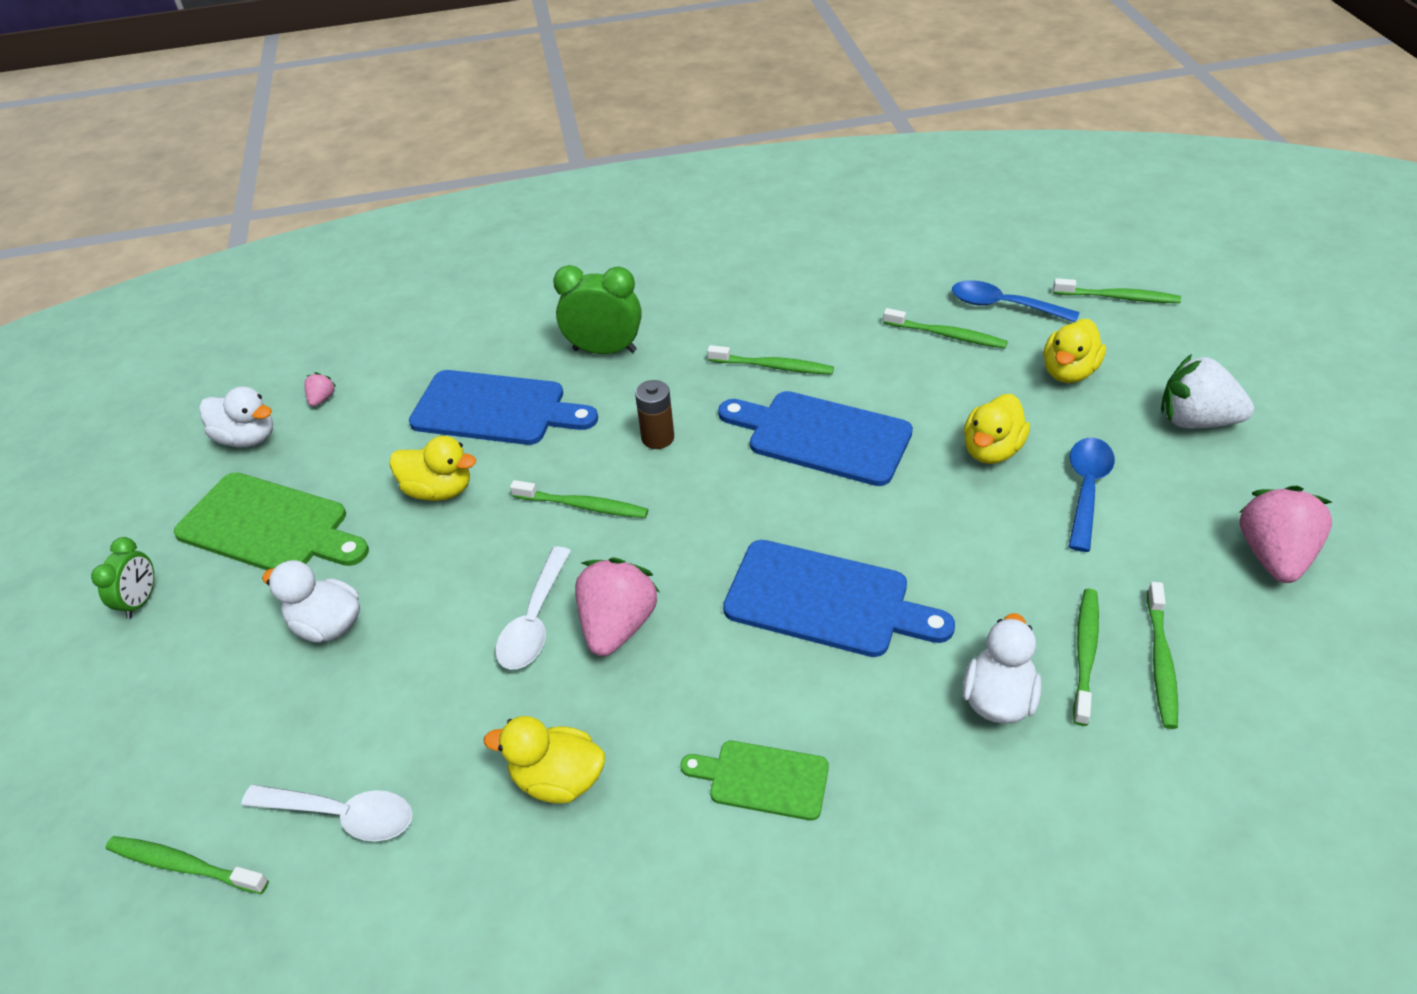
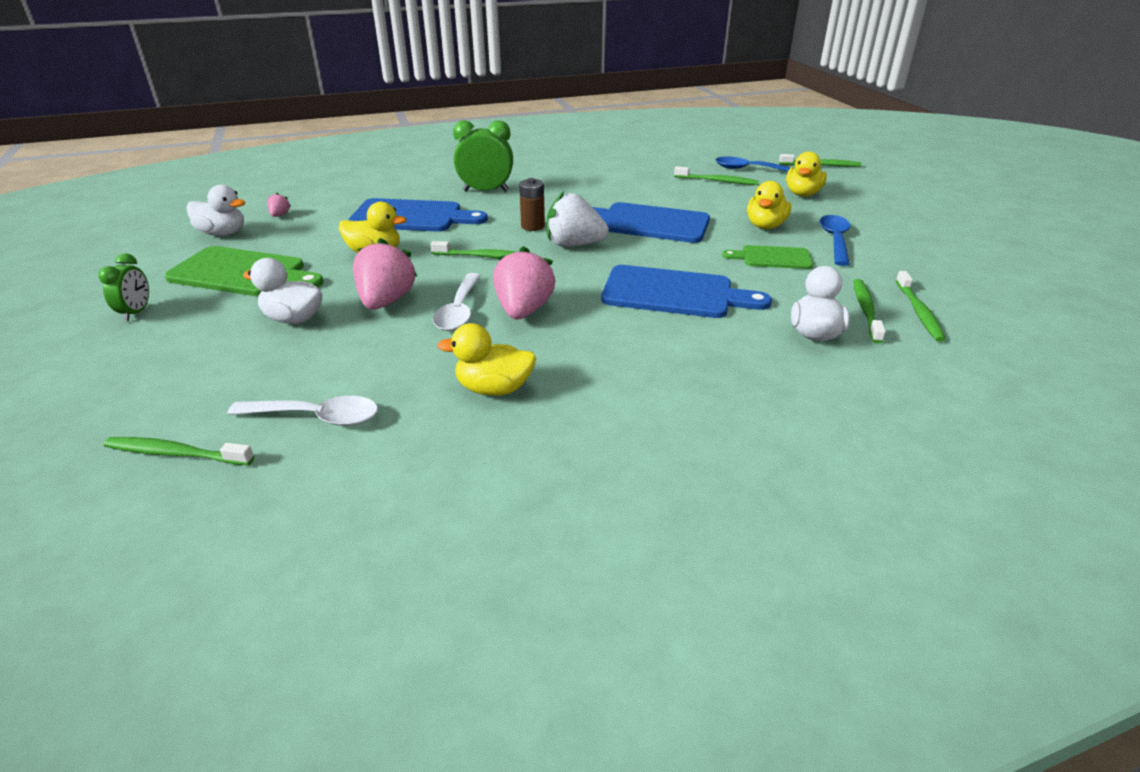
camera: 10 degrees left, 10 degrees down
green cutting board [680,741,829,821] -> green cutting board moved to [722,245,813,269]
green toothbrush [707,345,834,375] -> none
white strawberry [1161,354,1254,428] -> white strawberry moved to [546,192,609,247]
pink strawberry [1240,486,1332,583] -> pink strawberry moved to [353,238,417,310]

